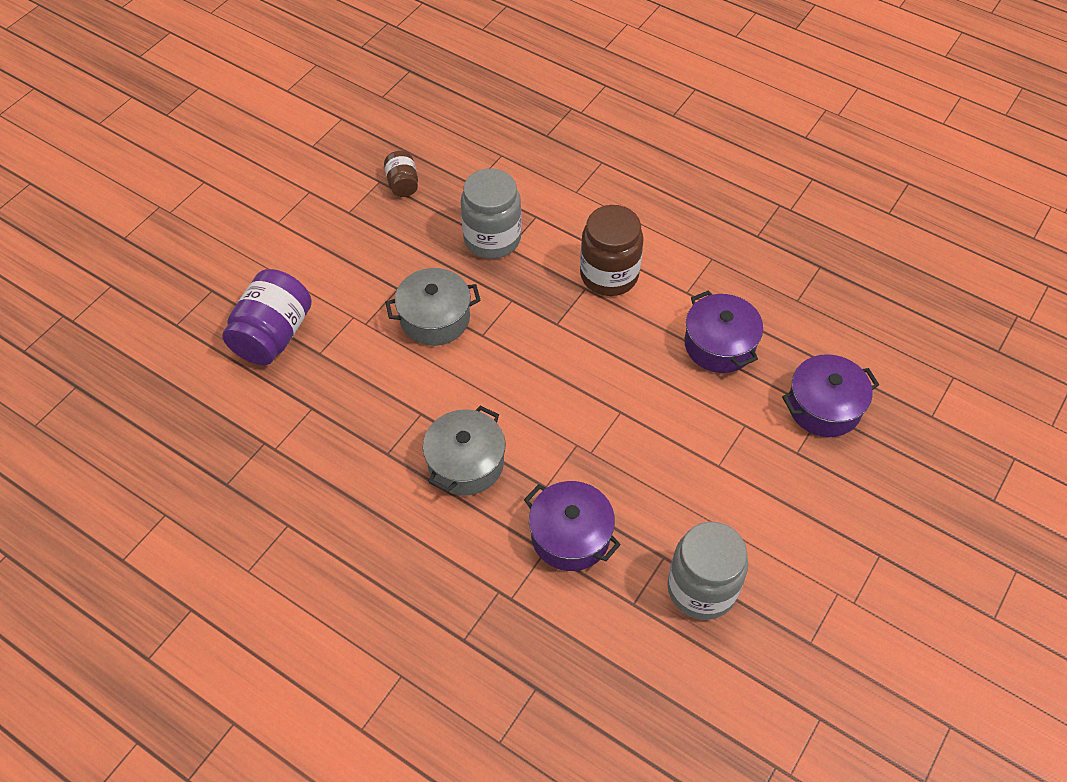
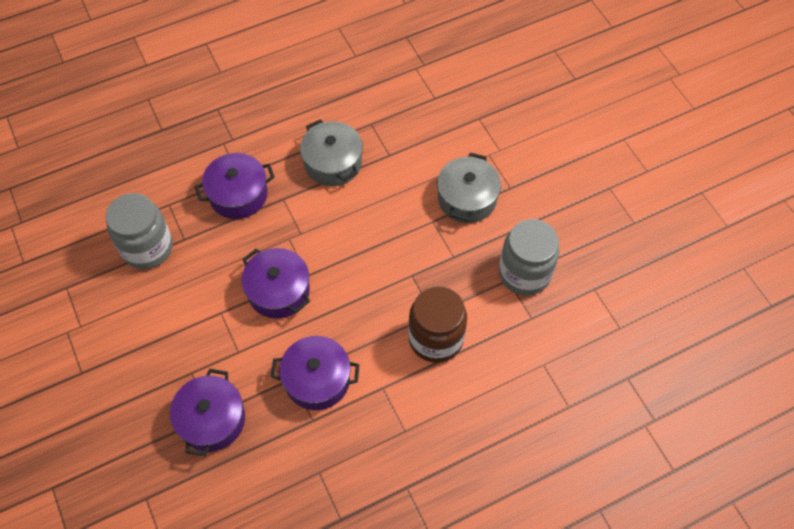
camera: 120 degrees right, 5 degrees up
purple jar [222,269,312,365] -> none
brown jar [384,151,418,197] -> none
none -> purple pot [242,248,310,319]

